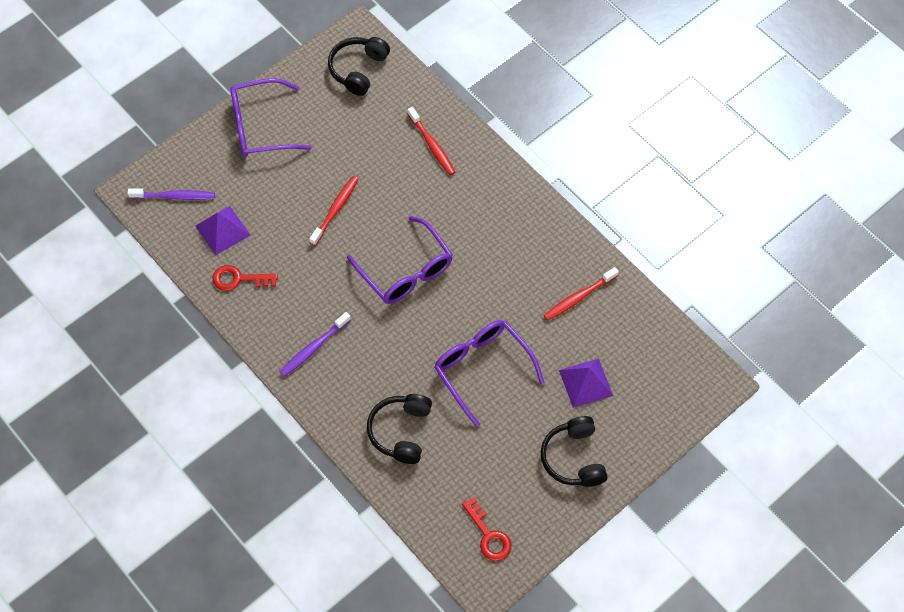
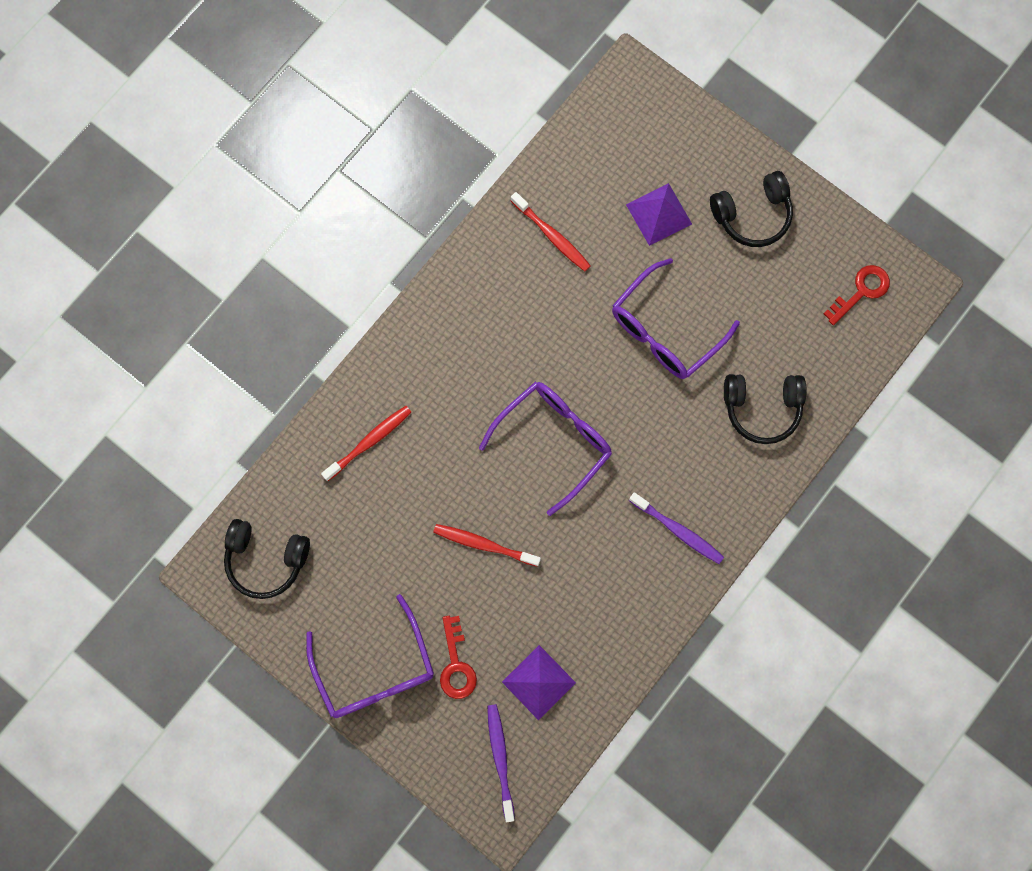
camera: 100 degrees left, 15 degrees up
red key [212,265,278,291] -> red key moved to [440,616,477,699]

